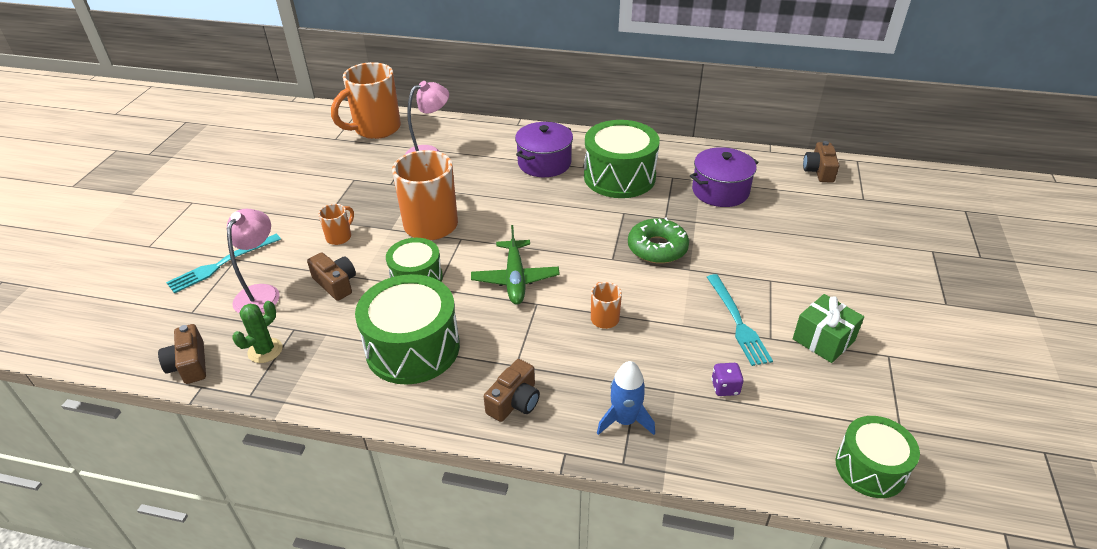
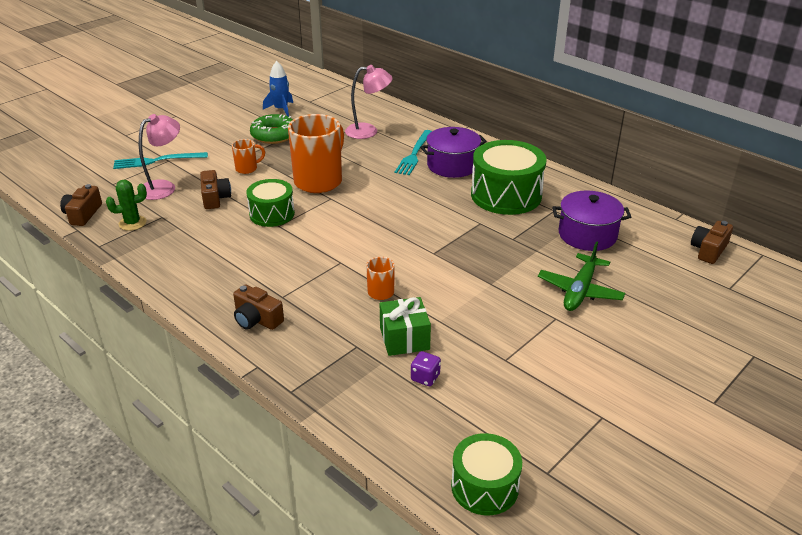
camera: 30 degrees right, 5 degrees down
orange mug [331,62,401,139] -> none
green drum [355,274,460,385] -> none
green plane [471,225,560,305] -> green plane moved to [538,241,625,311]
brown camera [484,359,540,422] -> brown camera turned 60 degrees clockwise [233,284,284,330]
blue rocket [597,361,655,435] -> blue rocket moved to [263,61,293,117]
green donut [628,217,689,264] -> green donut moved to [250,114,293,144]
turquoise fork [707,274,773,366] -> turquoise fork moved to [395,130,432,175]
green gift [793,294,864,363] -> green gift moved to [380,297,431,356]

